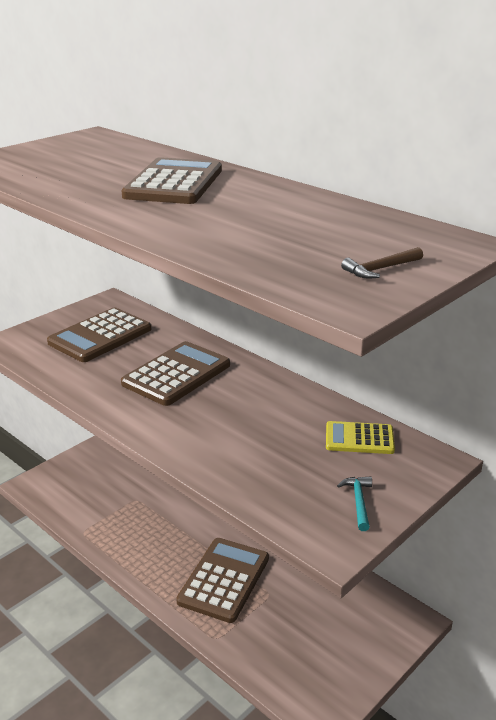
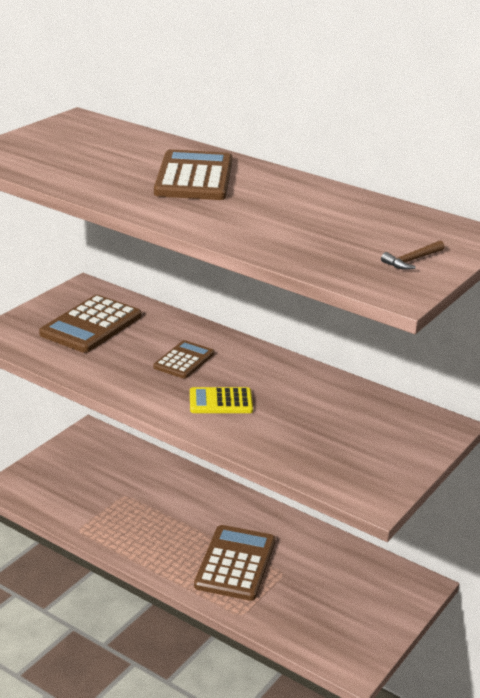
camera: 10 degrees left, 0 degrees up
brown calculator [121,341,230,406] -> brown calculator [153,340,214,379], size x0.60
yellow calculator [326,421,395,454] -> yellow calculator moved to [190,387,253,413]
turquoise hammer [337,476,372,531] -> none

